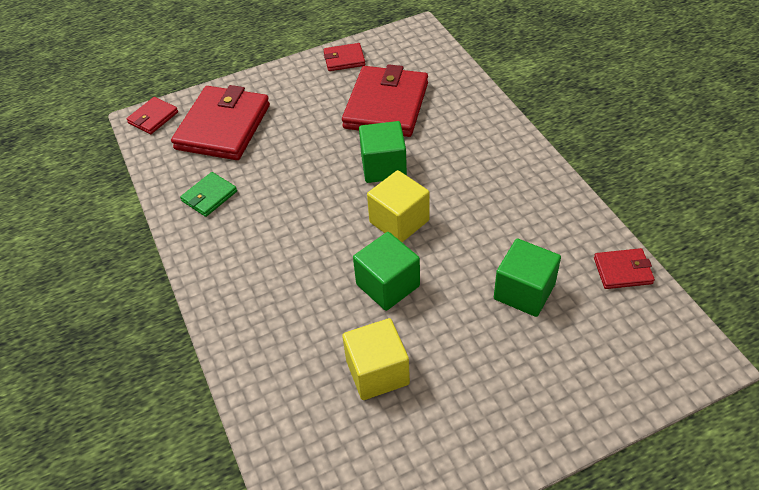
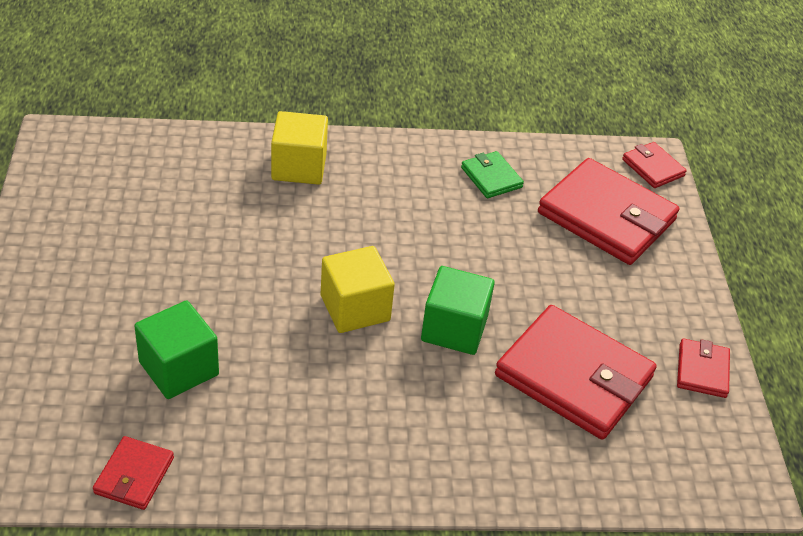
camera: 105 degrees right, 5 degrees down
yellow cube [342,318,410,400] -> yellow cube moved to [271,111,328,185]
green cube [353,232,420,311] -> none

